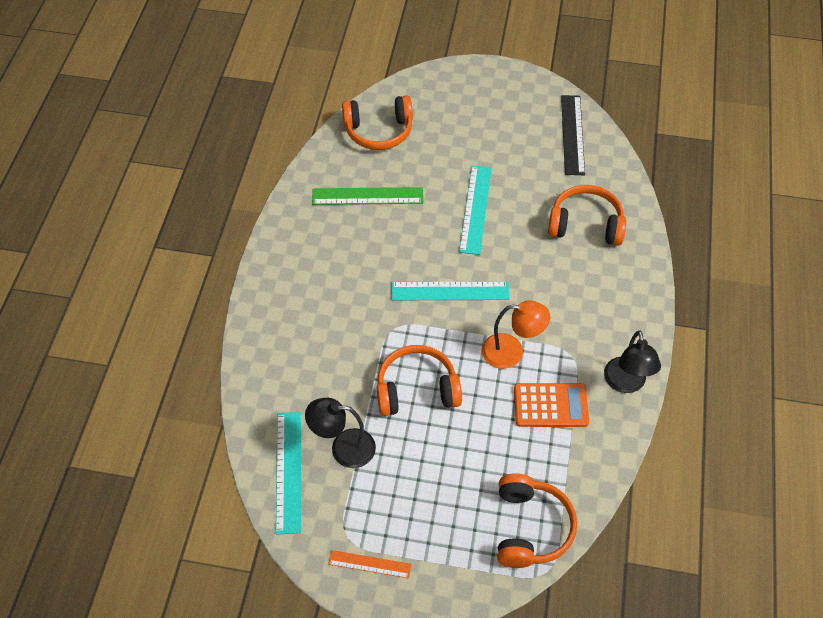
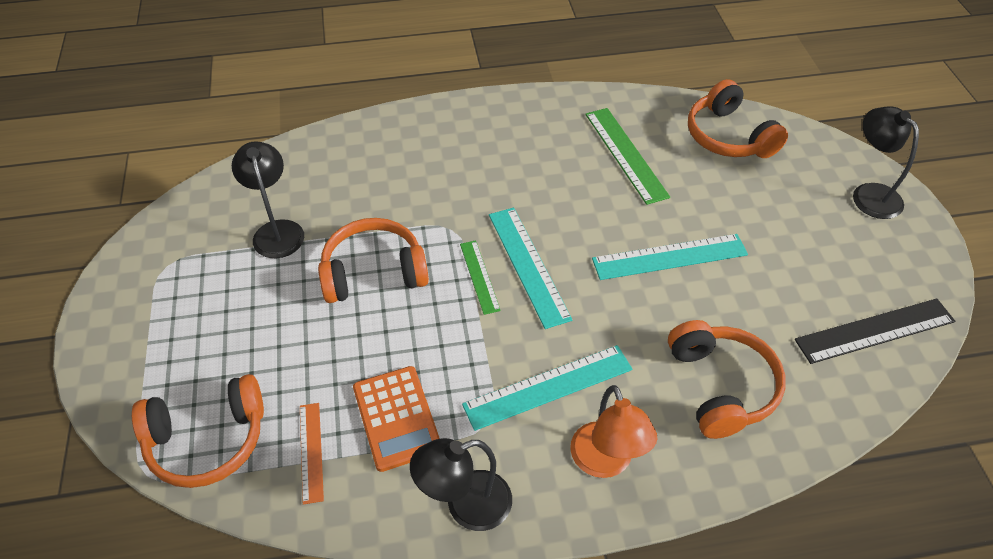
camera: 70 degrees right, 5 degrees down
turquoise ruler [276,412,301,535] -> turquoise ruler moved to [462,345,632,431]
orange ruler [328,550,412,579] -> orange ruler moved to [300,403,324,505]
orange headphones [377,345,462,416] -> orange headphones turned 75 degrees counterclockwise [318,218,429,303]
orange lamp [482,300,550,369] -> orange lamp moved to [570,385,657,478]
none -> green ruler [460,240,501,315]
none -> black lamp [853,106,919,219]

